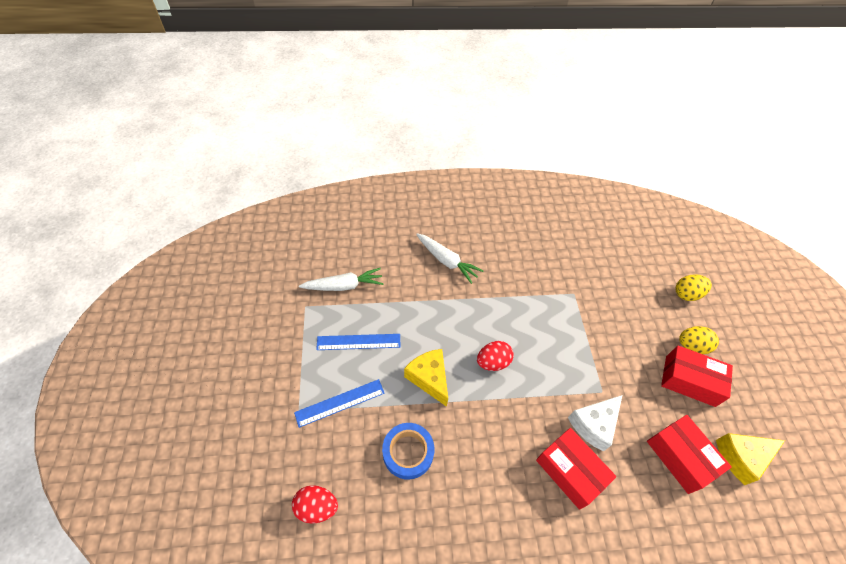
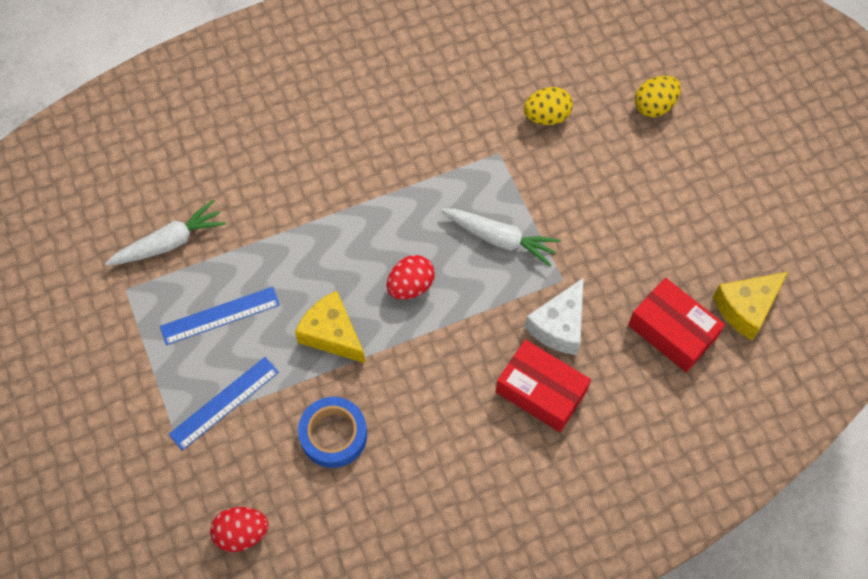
camera: 15 degrees left, 10 degrees up
white carrot [416,233,483,284] -> white carrot moved to [441,209,561,266]
red box [661,346,733,407] -> none
yellow egg [679,326,719,354] -> yellow egg moved to [523,87,573,125]

